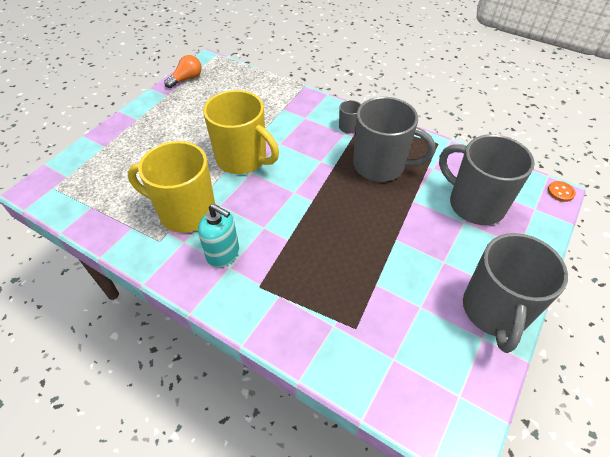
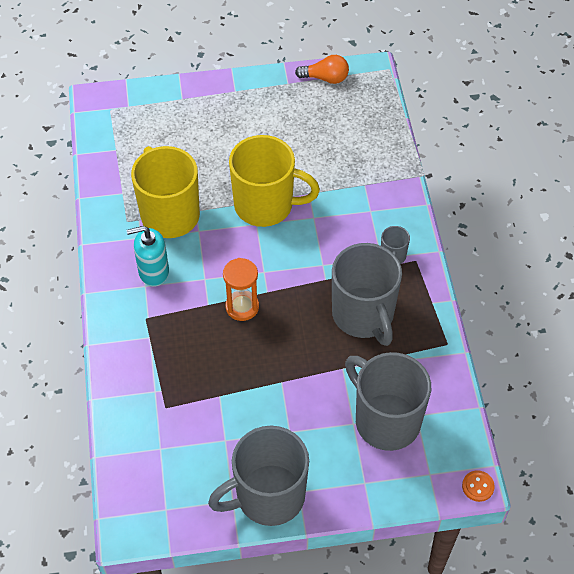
camera: 50 degrees right, 5 degrees up
turquoise soap dispenser [198,204,239,268] -> turquoise soap dispenser turned 90 degrees clockwise [126,226,169,287]
yellow mug [203,90,279,174] -> yellow mug turned 75 degrees counterclockwise [229,135,320,227]
grey mug [439,134,535,225] -> grey mug turned 45 degrees counterclockwise [345,352,431,451]
none -> orange hourglass [223,258,259,321]

